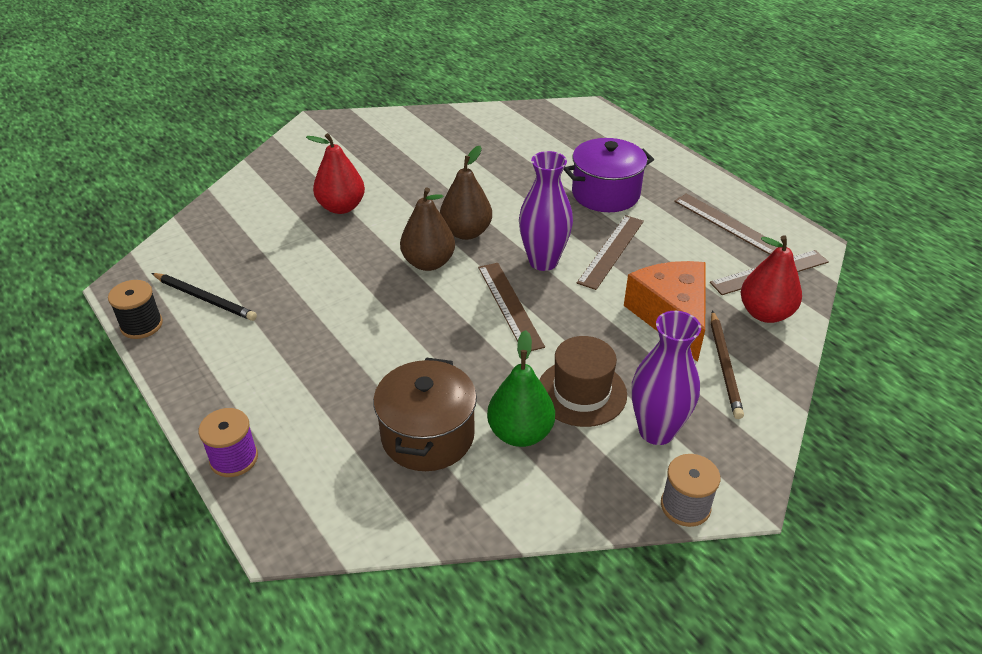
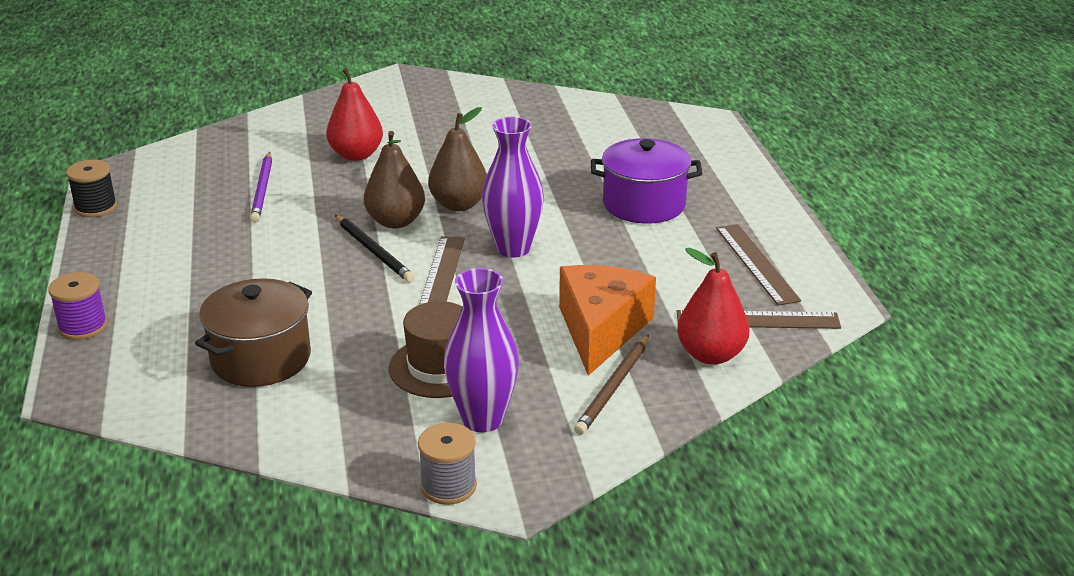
camera: 25 degrees right, 10 degrees down
black pencil [151,273,257,321] -> black pencil moved to [335,215,415,282]
green pear [487,330,555,447] -> none
brown ruler [577,215,644,290] -> none
none -> purple pencil [250,152,272,223]

